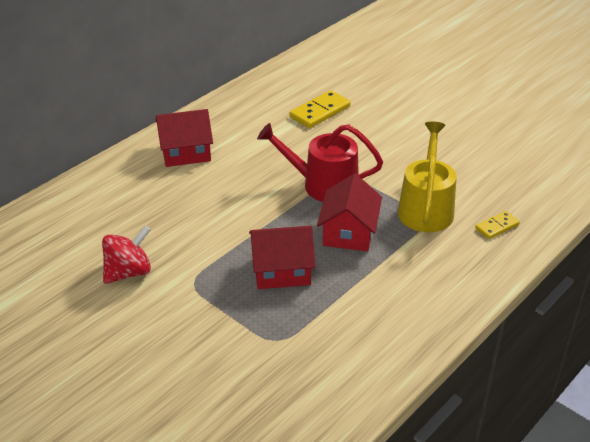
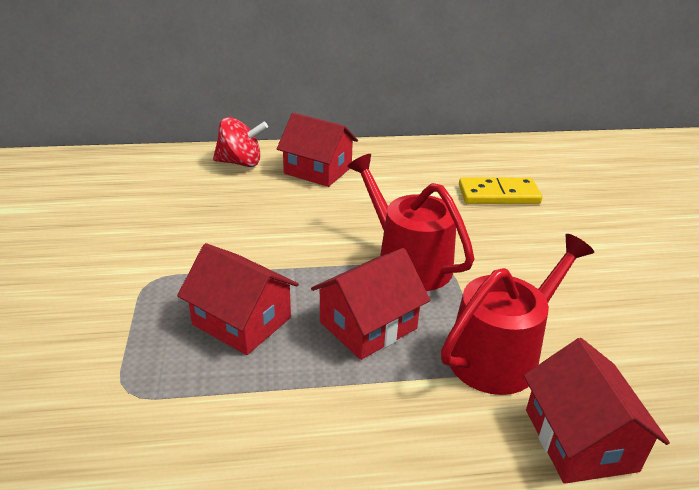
camera: 40 degrees right, 5 degrees down
red spinning top [102,226,151,284] -> red spinning top moved to [213,117,268,167]
yellow watering can [398,122,457,232] -> red watering can [441,234,594,395]
yellow domino [475,211,520,239] -> red house [524,338,670,484]

